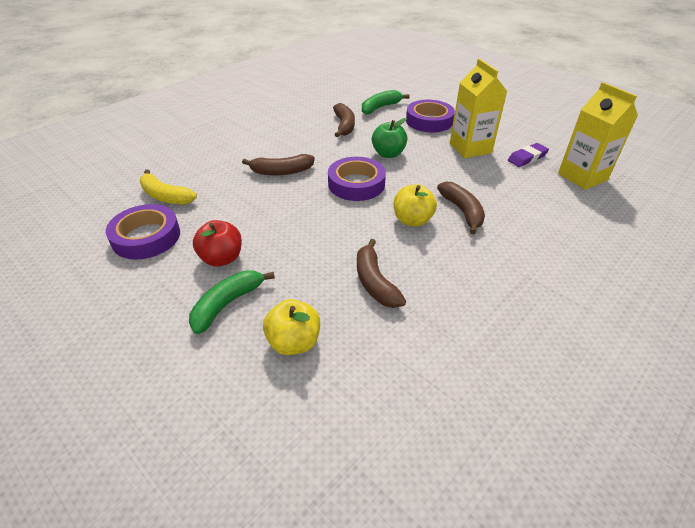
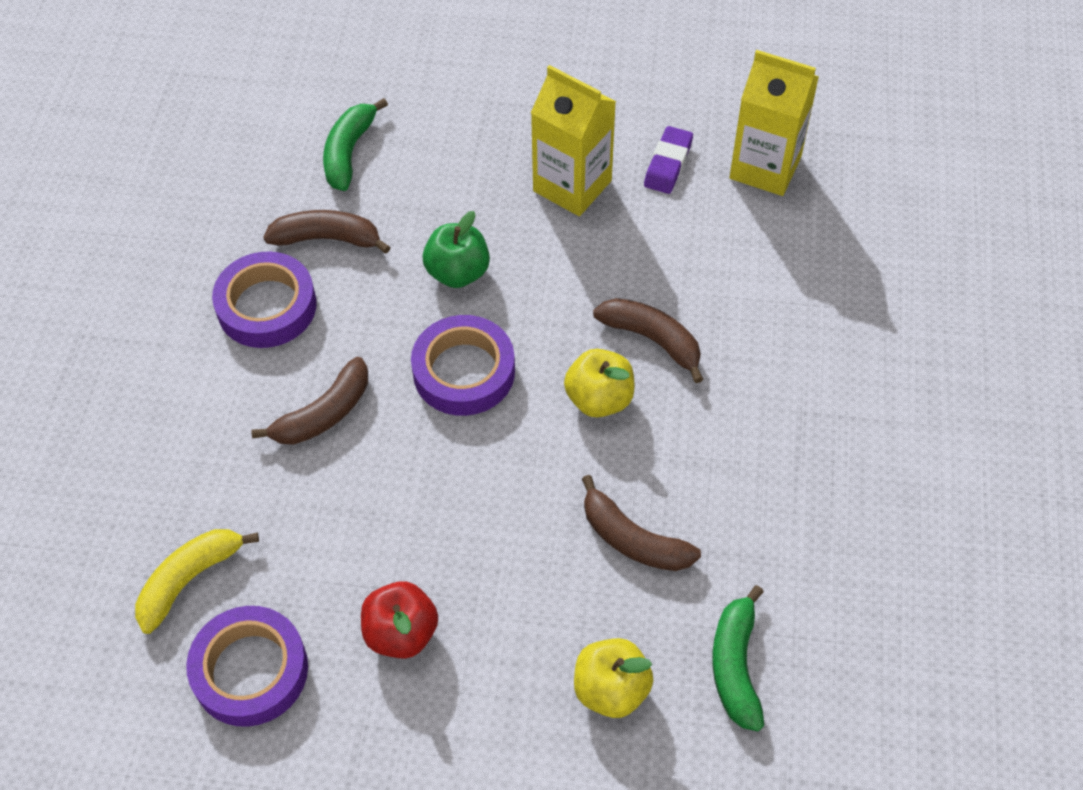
camera: 35 degrees left, 15 degrees up
yellow banana [140,169,197,205] -> yellow banana turned 135 degrees clockwise [135,529,259,634]
green banana [189,271,275,334] -> green banana moved to [712,585,764,731]
brown banana [333,103,355,137] -> brown banana turned 45 degrees counterclockwise [263,210,391,254]
purple tape [406,100,455,132] -> purple tape moved to [212,251,317,348]

